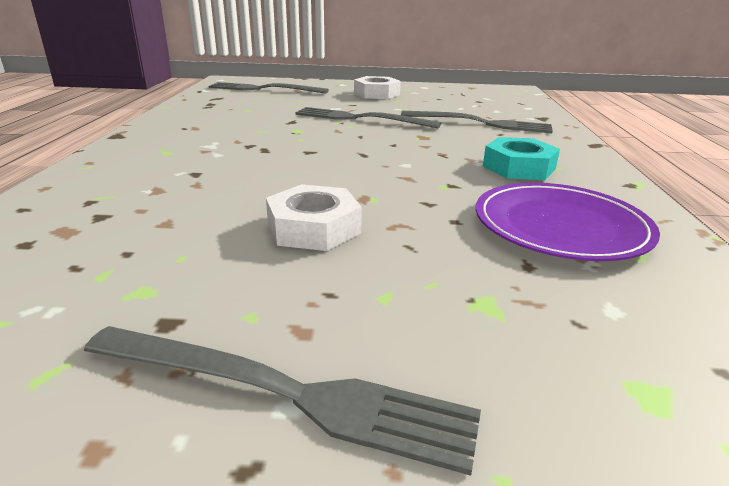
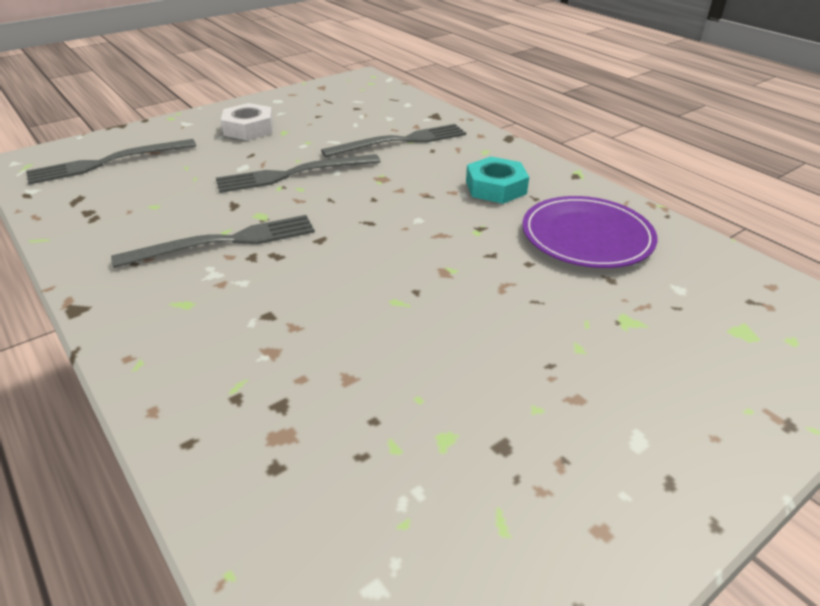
camera: 40 degrees left, 10 degrees up
grey fork [84,326,481,476] -> grey fork moved to [111,215,315,268]
white nut [266,184,362,251] -> none

